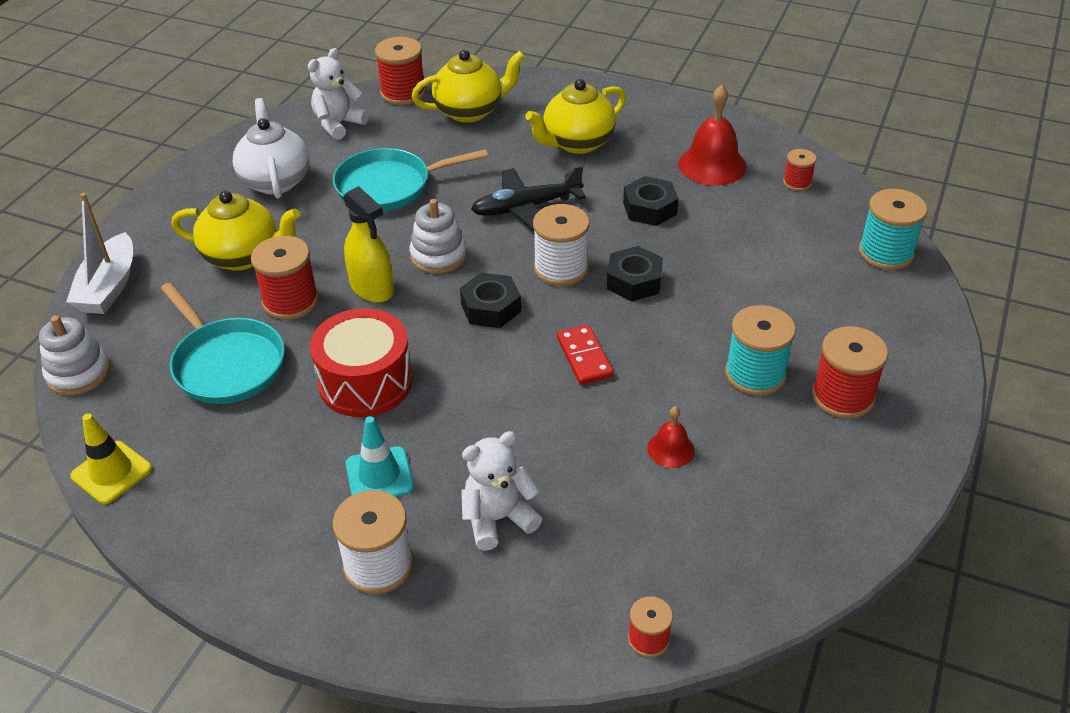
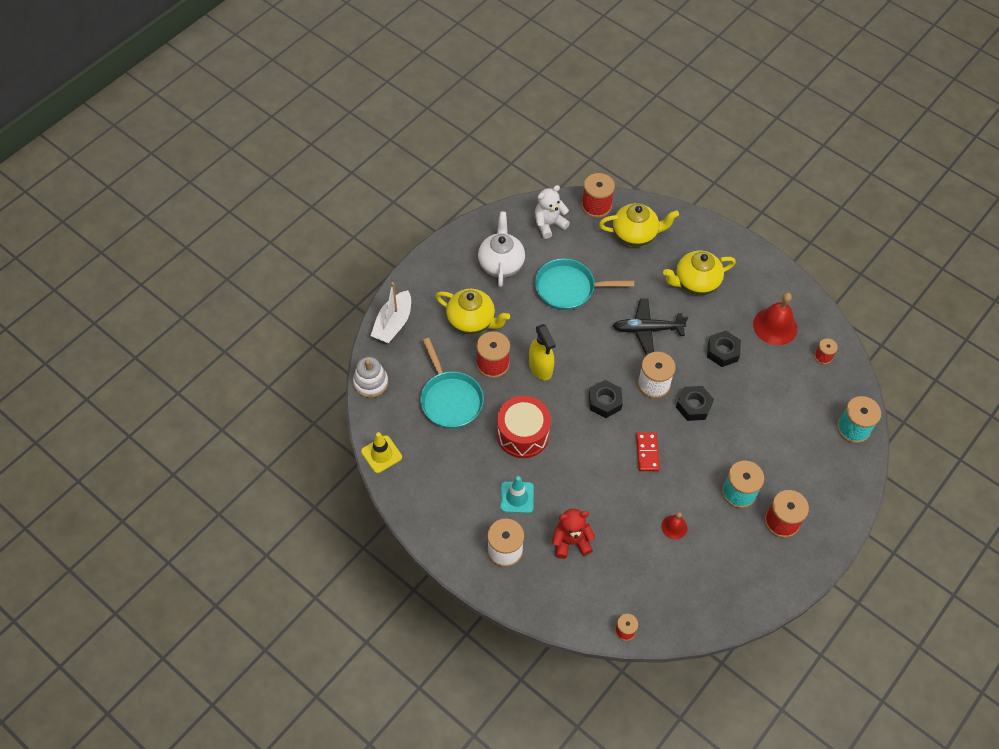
camera: 15 degrees right, 15 degrees up
white stacking toy [409,199,467,274] -> none
white teddy bear [461,431,542,551] -> red teddy bear [552,509,595,559]

